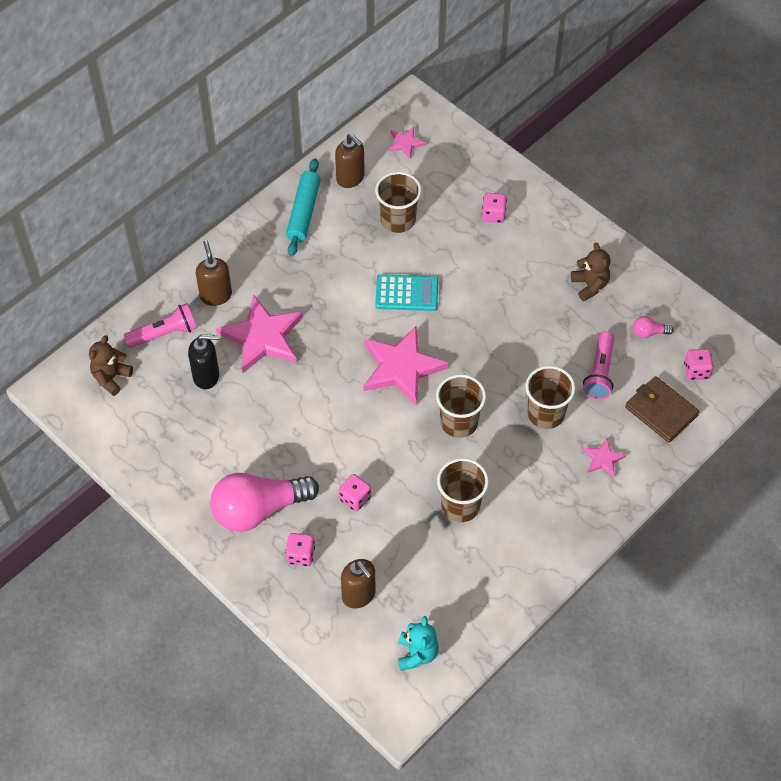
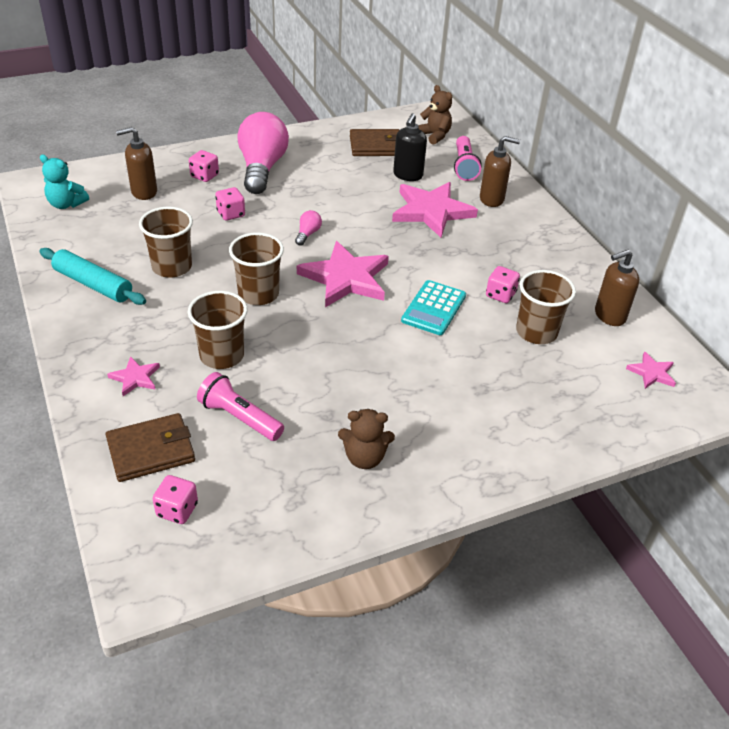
camera: 110 degrees right, 15 degrees down
turquoise rolling pin [286,158,321,256] -> turquoise rolling pin moved to [39,248,146,305]
pink dice [482,193,507,223] -> pink dice moved to [486,266,520,303]
pink light bulb [633,316,673,338] -> pink light bulb moved to [295,210,322,246]
none -> brown wallet [350,129,399,156]

